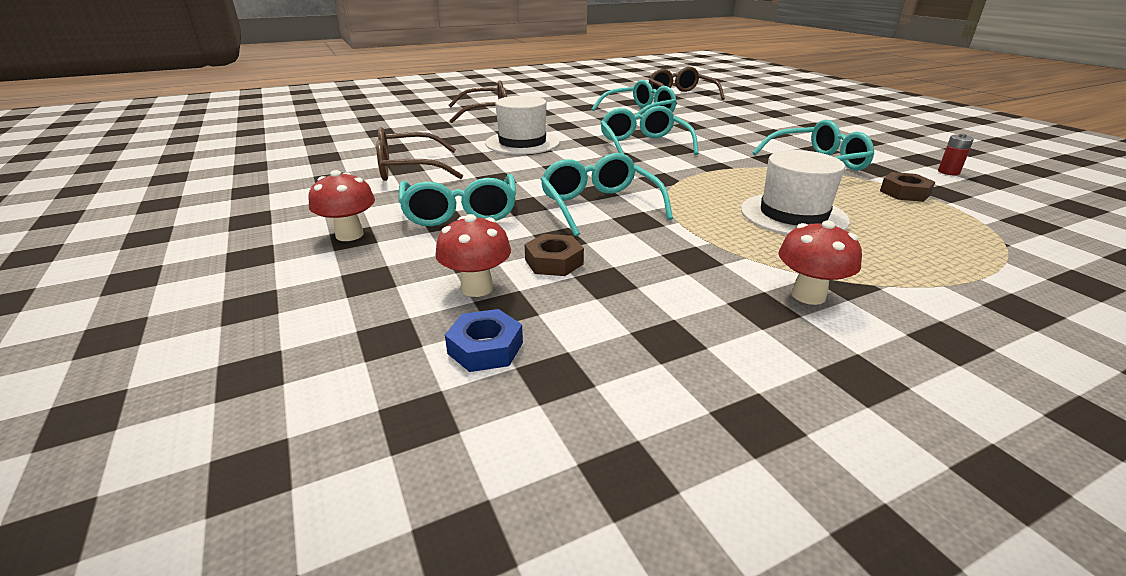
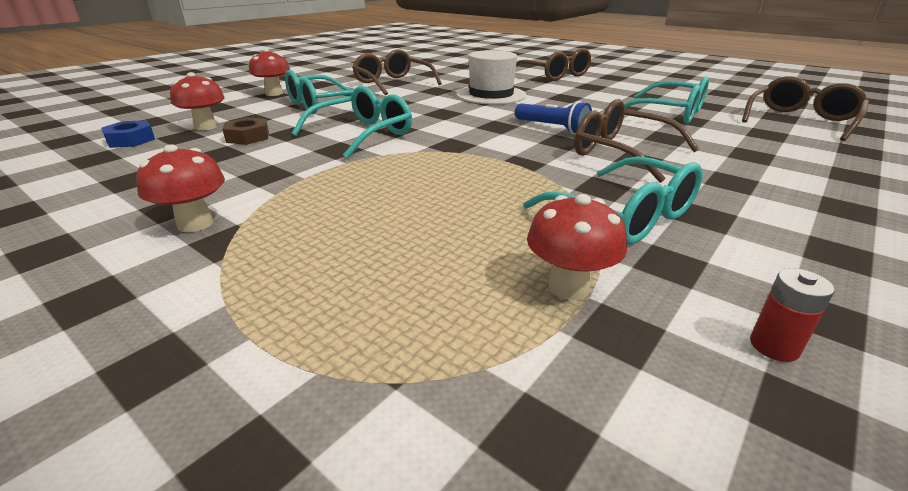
camera: 65 degrees right, 0 degrees up
turquoise glasses [600,106,699,155] -> blue flashlight [515,101,592,134]
white hat [741,150,850,235] -> none
brown nut [880,172,935,202] -> red mushroom [527,194,627,300]
none -> brown glasses [574,99,699,183]

